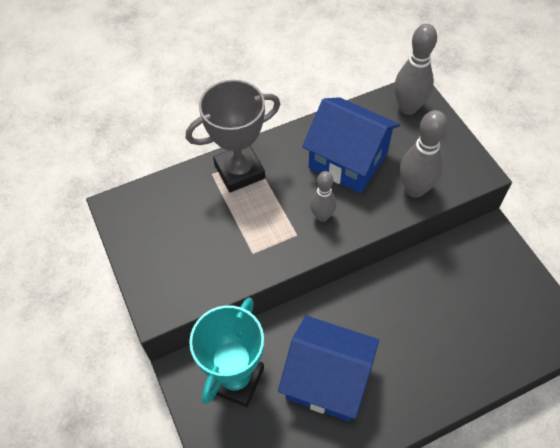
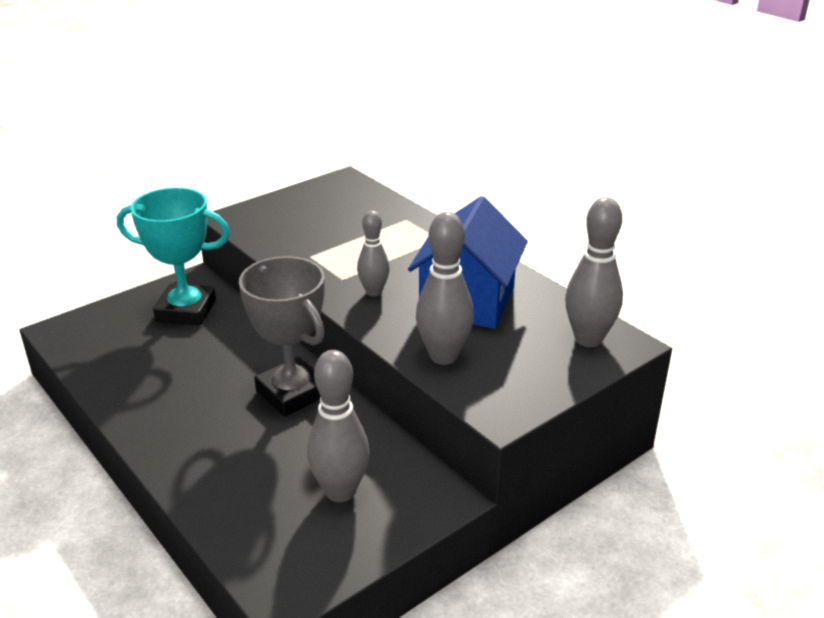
camera: 75 degrees right, 25 degrees down
grey trophy [186,80,280,192] -> grey trophy moved to [239,256,325,417]
blue house [278,316,379,421] -> none
none -> grey bowling pin [307,350,369,502]

